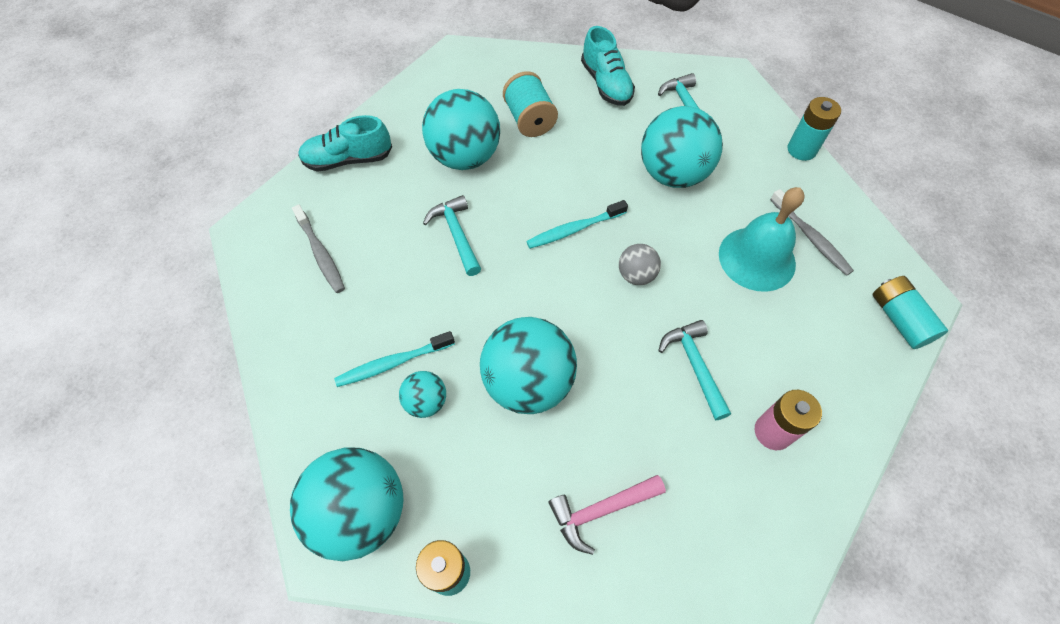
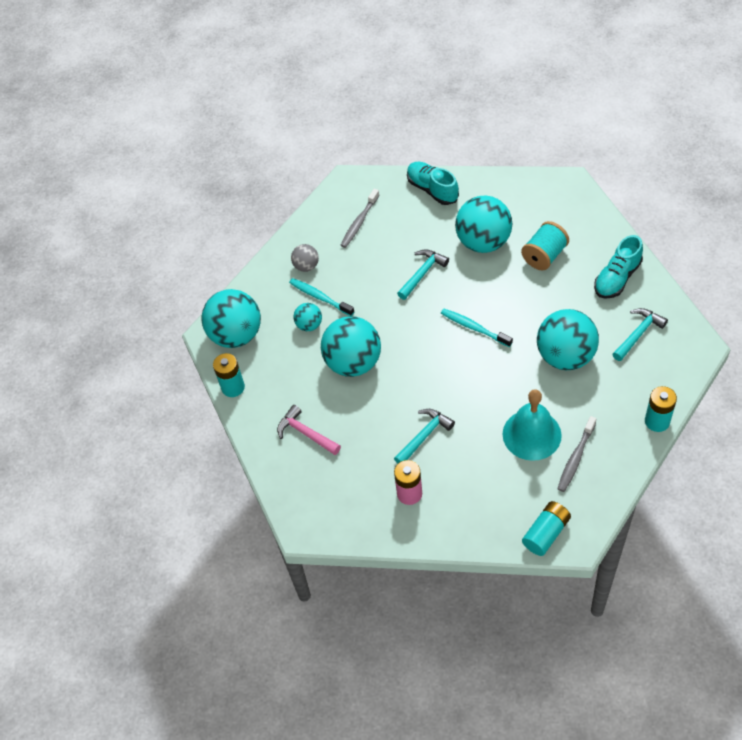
camera: 65 degrees right, 5 degrees down
grey ball [619,244,661,285] -> grey ball moved to [291,244,319,272]

